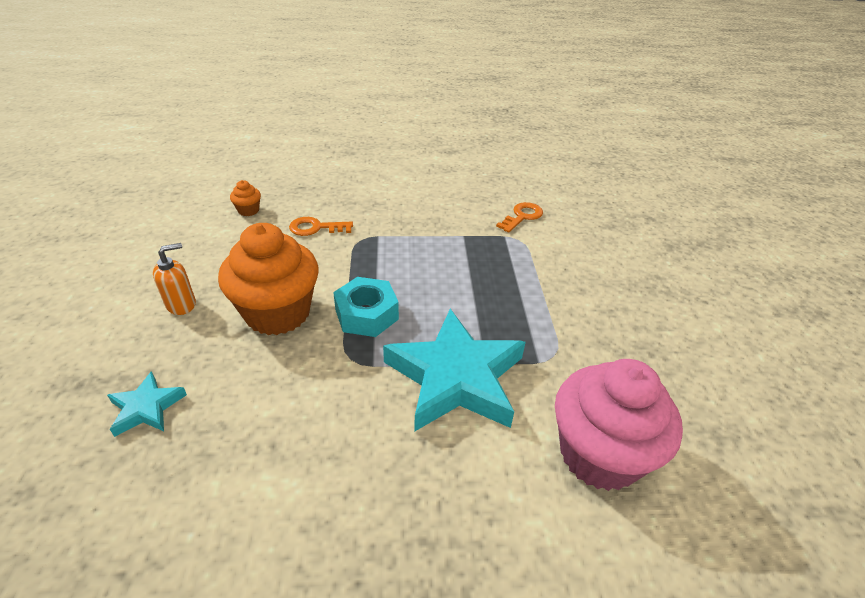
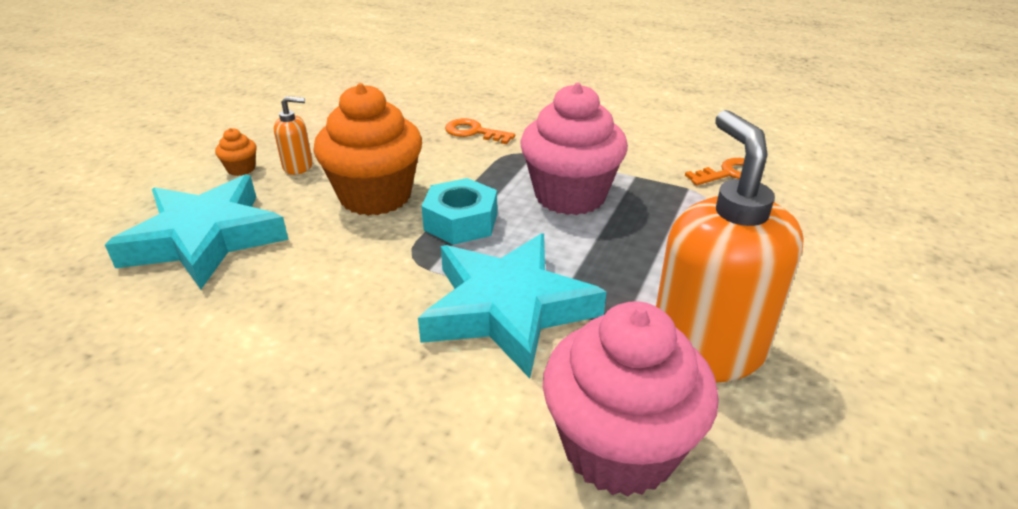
camera: 30 degrees right, 5 degrees down
turquoise star [107,371,187,437] -> turquoise star [105,175,288,289], size x2.16
orange cupcake [230,180,261,216] -> orange cupcake moved to [215,128,257,176]
none -> pink cupcake [520,83,628,215]
none -> orange soap dispenser [656,110,804,382]

